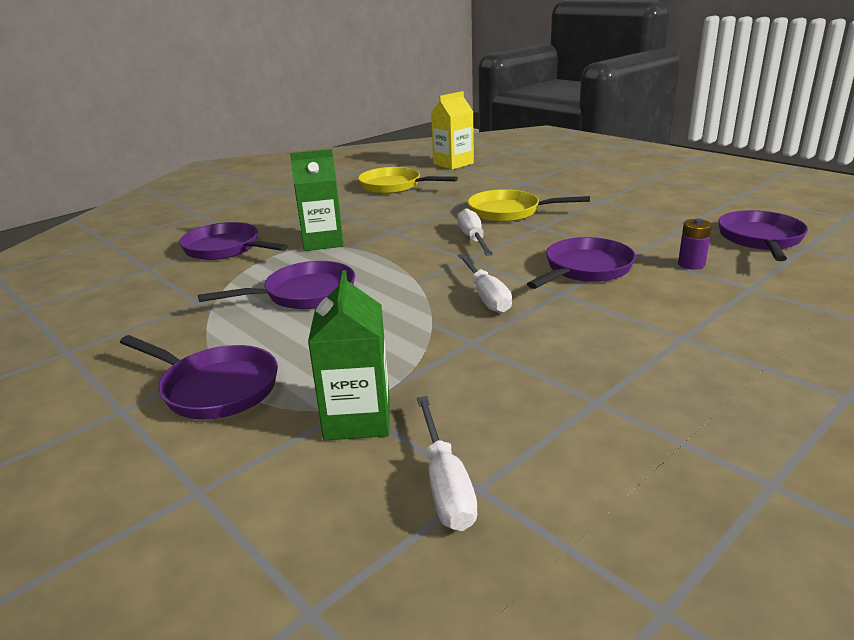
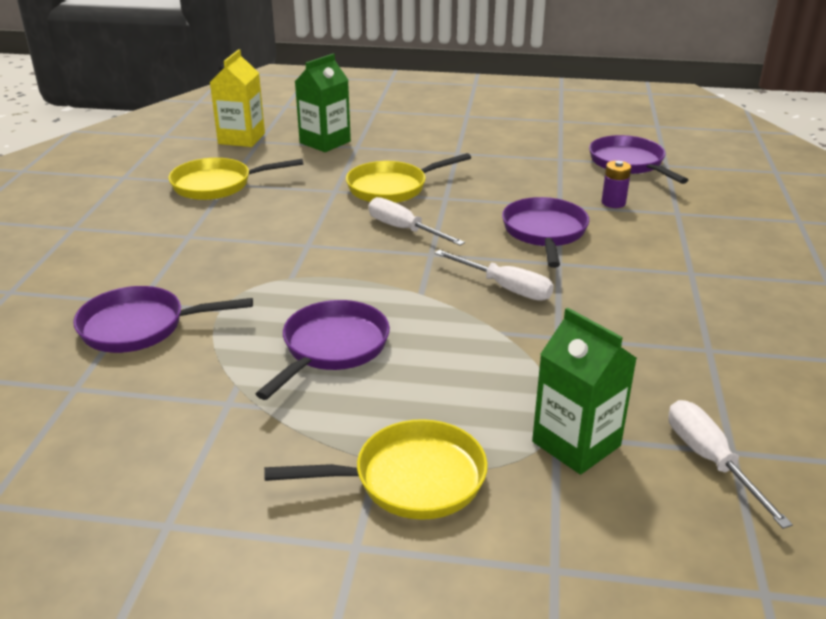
camera: 40 degrees left, 5 degrees up
purple pan [120,335,278,419] -> yellow pan [264,419,488,520]
green carton [290,149,344,251] -> green carton moved to [295,53,351,152]
white screwdriver [417,396,477,531] -> white screwdriver turned 150 degrees counterclockwise [668,400,793,529]

